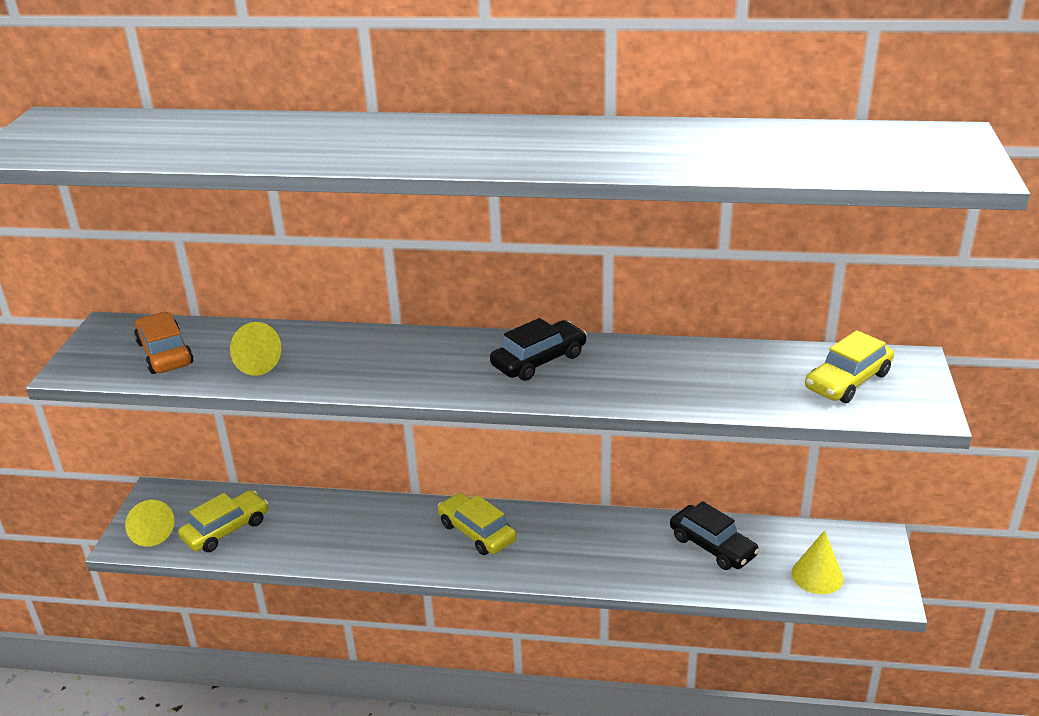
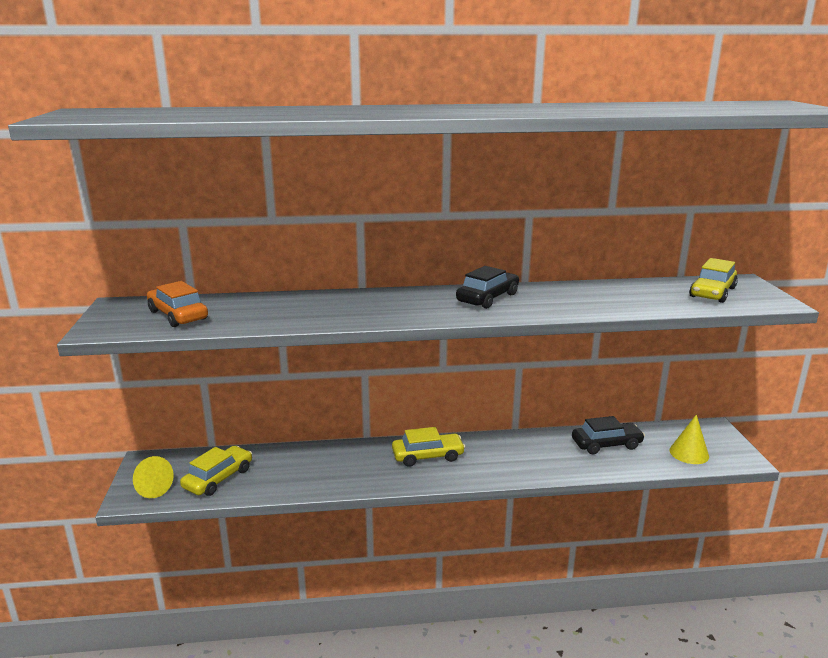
camera: 15 degrees left, 10 degrees down
yellow cone [230,322,281,376] -> none
yellow car [437,492,516,555] -> yellow car turned 135 degrees clockwise [392,427,465,467]
black car [670,501,760,570] -> black car turned 45 degrees counterclockwise [572,416,645,454]

